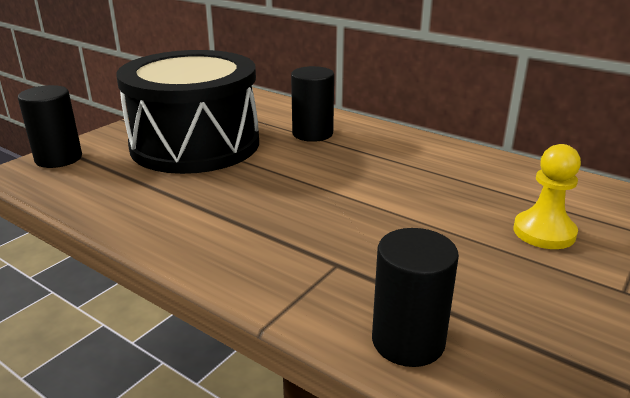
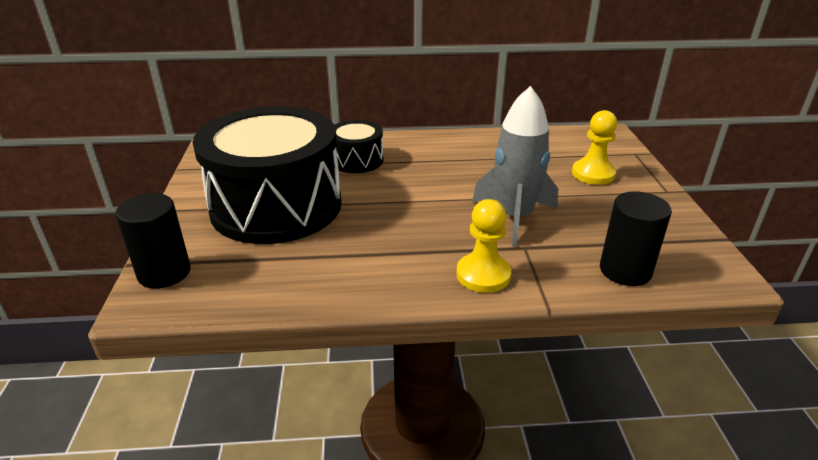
camera: 40 degrees left, 5 degrees up
black cylinder [291,66,334,142] -> black drum [333,120,383,173]
none -> yellow pawn [456,199,511,293]
none -> grey rocket [472,86,558,246]

